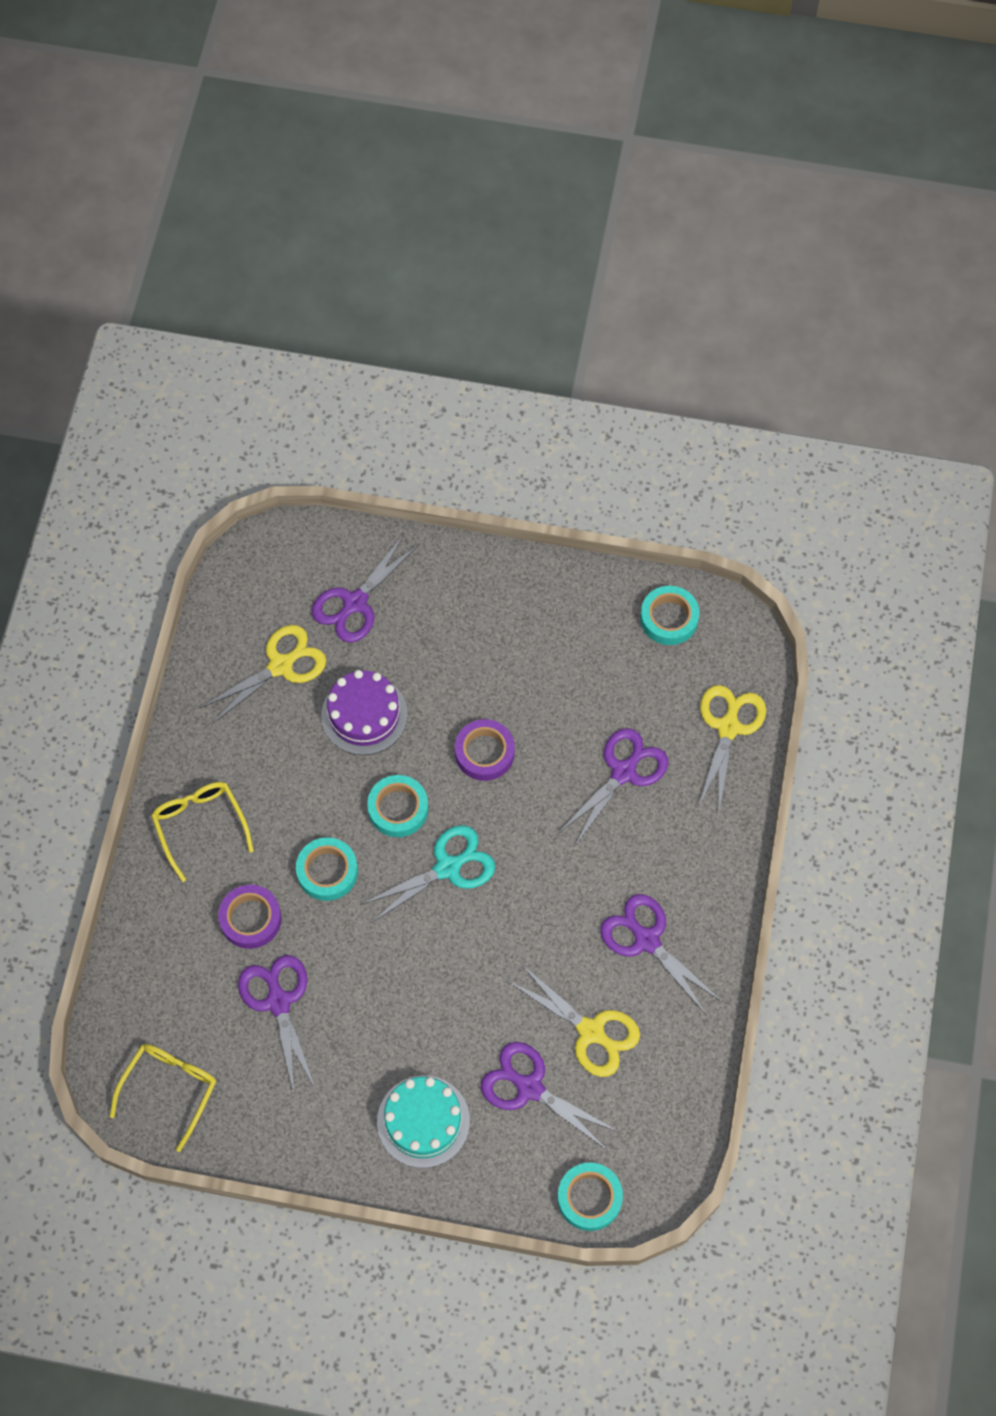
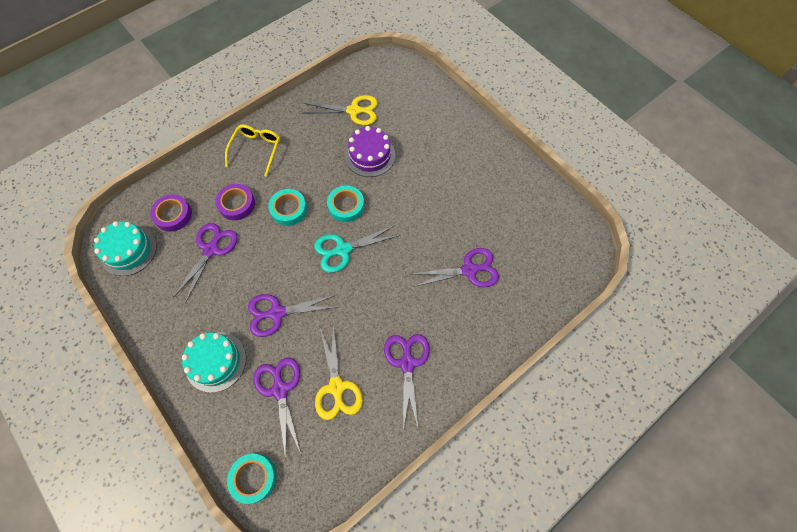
camera: 40 degrees right, 0 degrees up
yellow glasses [110,1044,216,1152] -> turquoise cake [94,221,157,276]
purple scissors [312,534,420,643] -> purple scissors moved to [248,294,337,337]
turquoise scissors [360,825,495,923] -> turquoise scissors turned 150 degrees clockwise [314,225,400,273]
purple tape [455,719,515,781] -> purple tape moved to [150,194,192,232]
turquoise tape [640,586,700,645] -> none
yellow scissors [699,685,766,809] -> none

